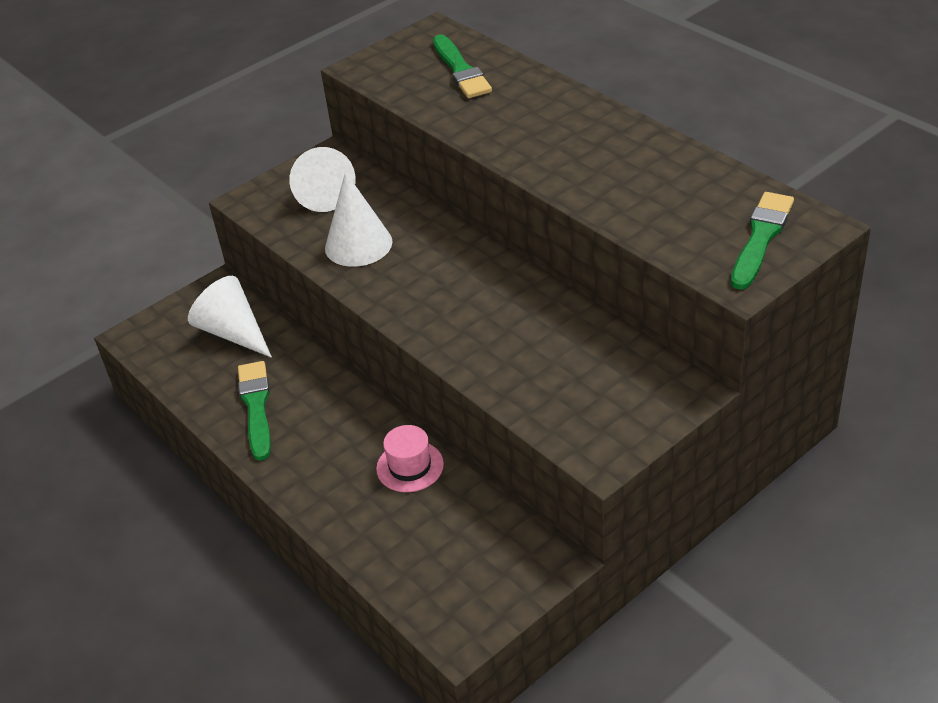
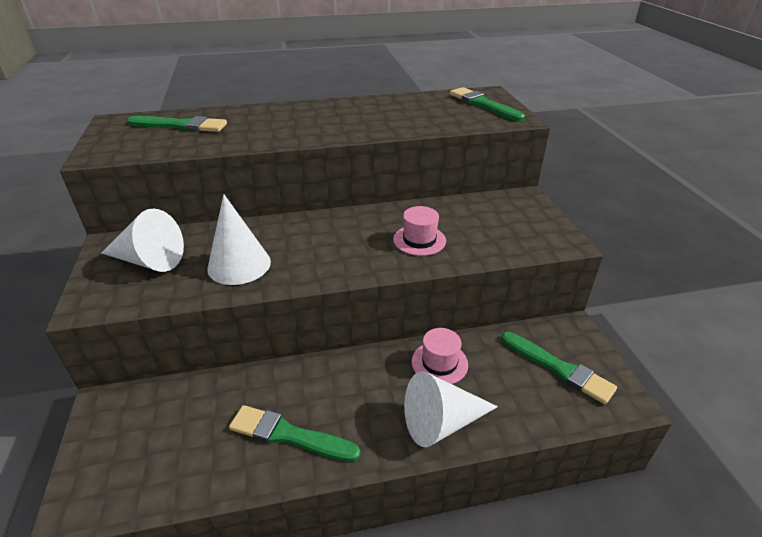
camera: 65 degrees left, 5 degrees down
white cone [188,276,272,358] -> white cone moved to [404,371,498,447]
none -> pink hat [393,206,446,256]
none -> green brush [501,332,617,404]

